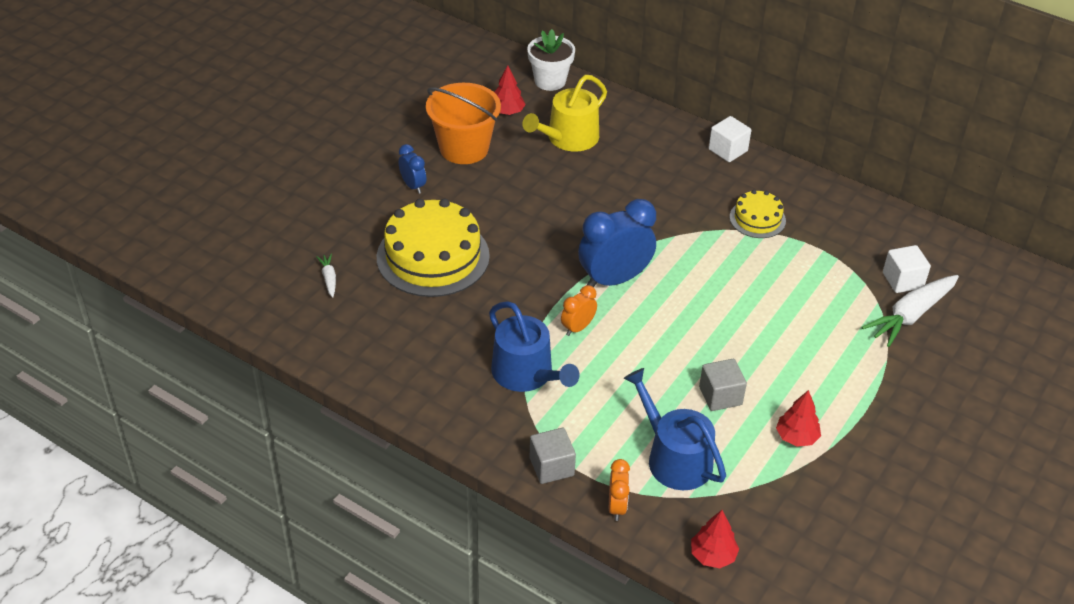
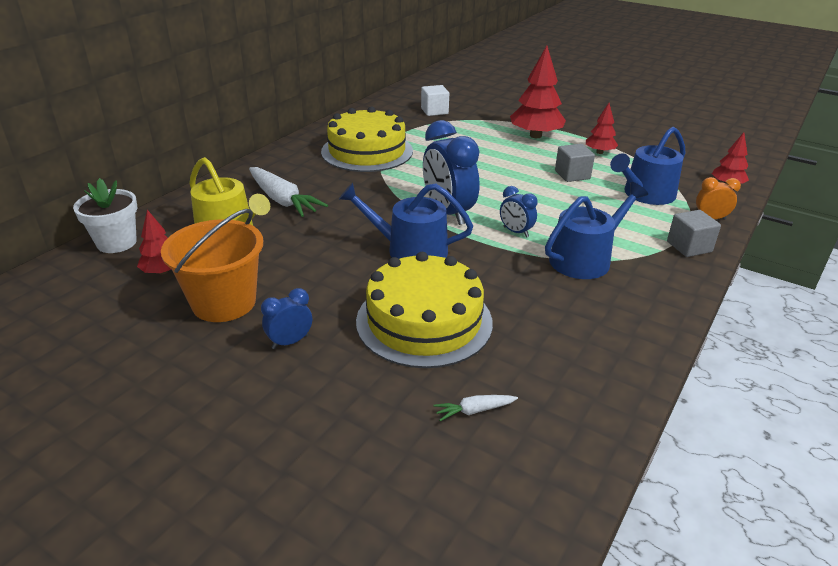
camera: 90 degrees left, 10 degrees down
orange clock [561,285,597,336] -> blue clock [500,186,538,237]
white cube [709,116,751,162] -> none
yellow cake [730,190,786,238] -> yellow cake [321,107,413,172], size x1.94
white carrot [862,275,959,347] -> white carrot moved to [249,167,328,217]
none -> blue watering can [339,183,473,259]
none -> red tree [510,46,566,138]

